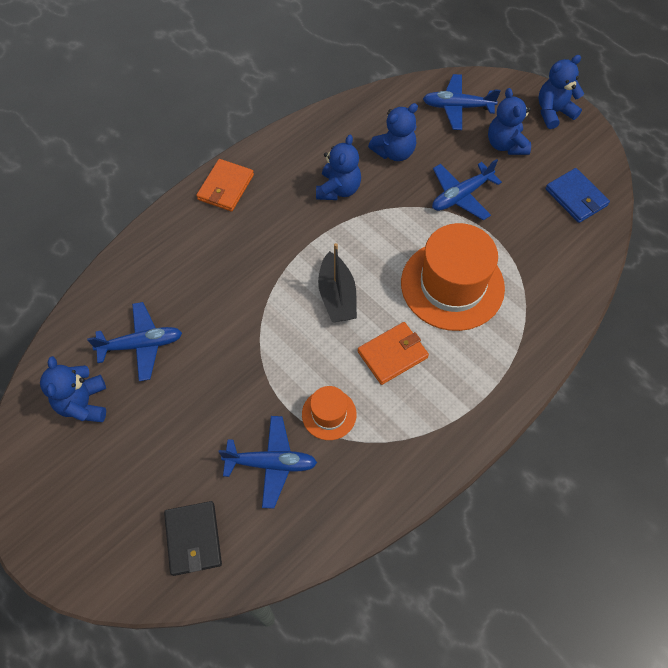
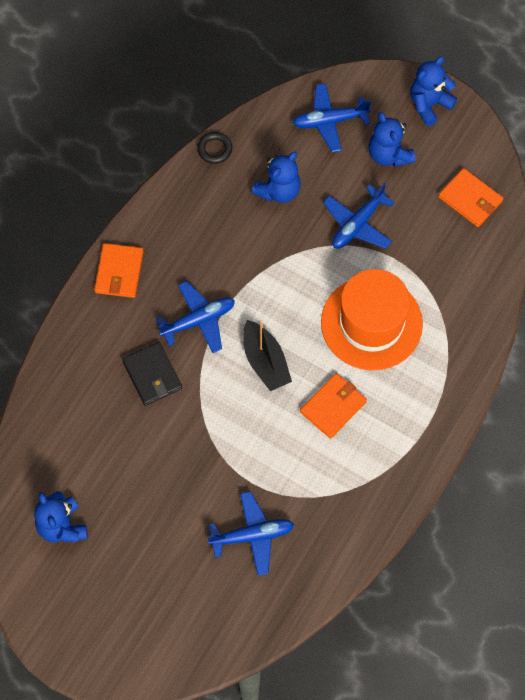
camera: 15 degrees left, 5 degrees up
blue plane [87,302,182,381] -> blue plane moved to [156,281,235,353]
black wallet [164,501,222,576] -> black wallet moved to [122,342,182,406]
orange hat [302,386,357,440] -> none
blue teddy bear [316,135,361,200] -> none
blue wallet [545,168,610,223] -> orange wallet [438,168,503,227]
none -> black ring [197,132,232,164]

